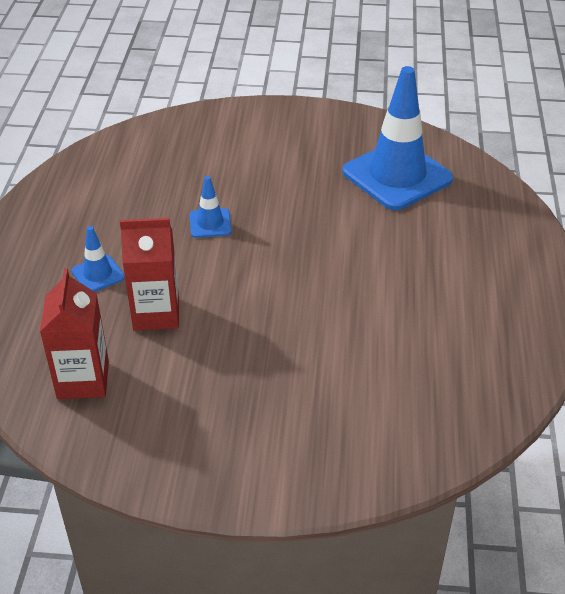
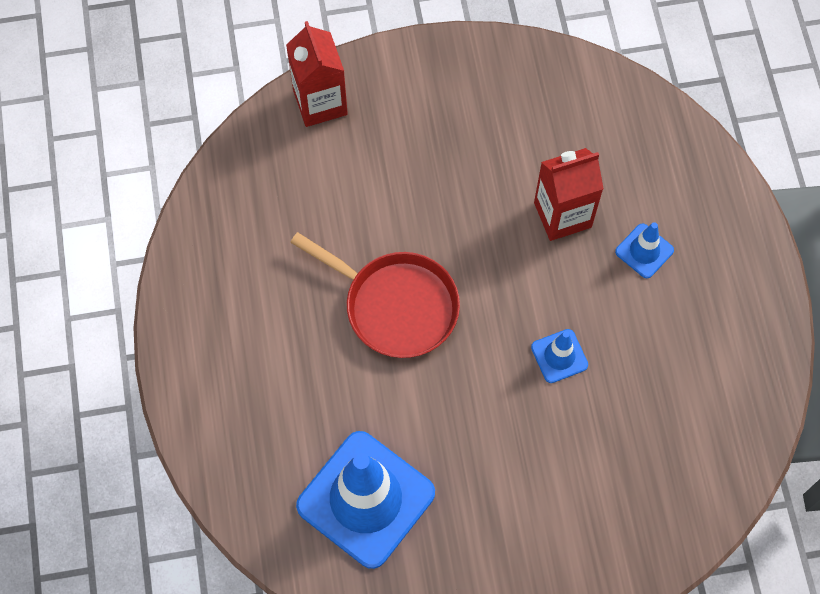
camera: 165 degrees right, 25 degrees up
red carton [40,268,109,399] -> red carton moved to [286,21,348,127]
none -> red pan [290,232,460,358]

